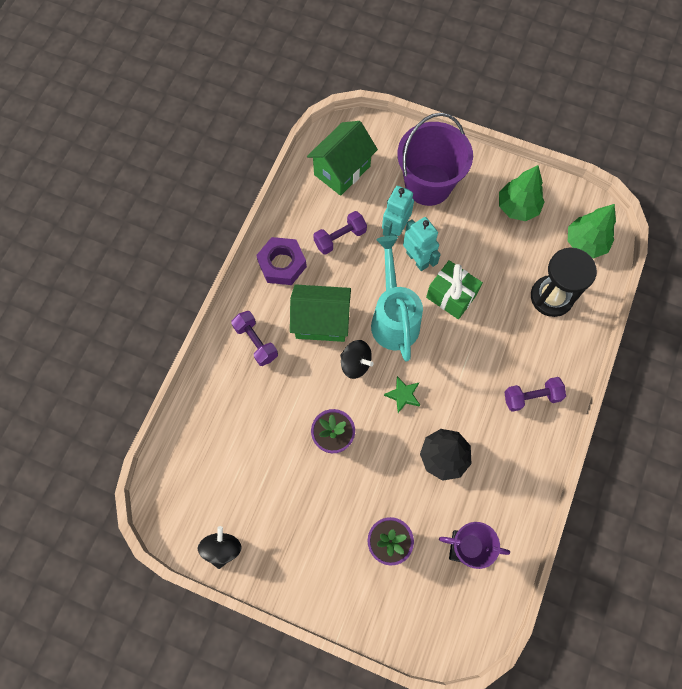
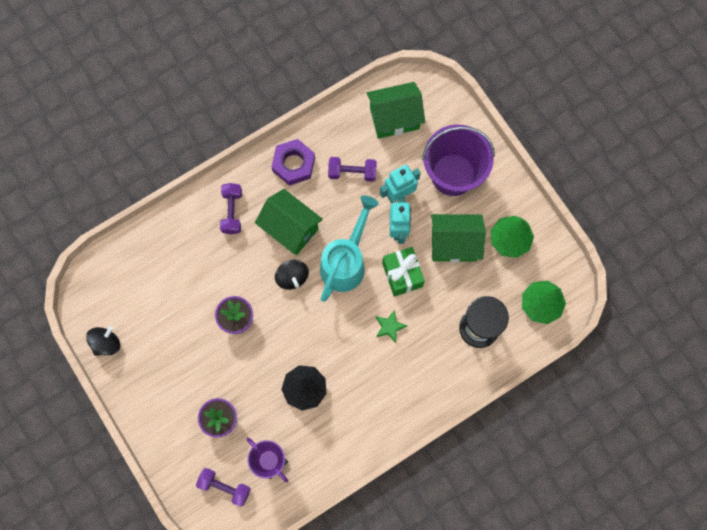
camera: 35 degrees right, 5 degrees up
green star [384,376,420,413] -> green star moved to [376,310,407,343]
purple dumbbell [504,377,566,412] -> purple dumbbell moved to [196,468,251,507]
none -> green house [431,214,486,262]

